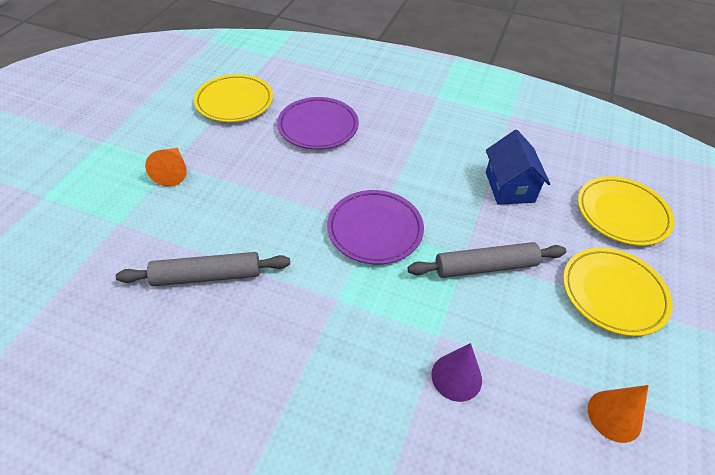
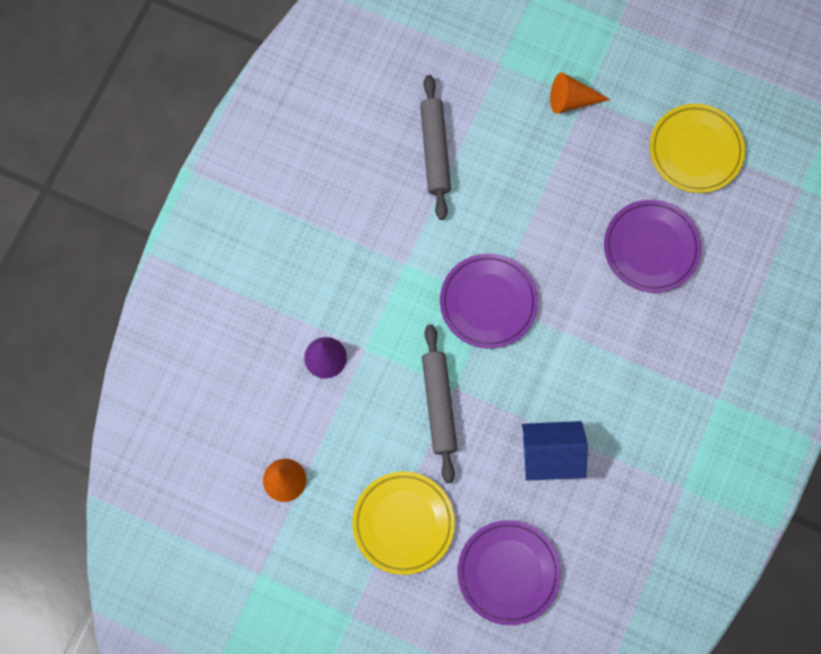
camera: 95 degrees right, 25 degrees up
yellow plate [578,176,674,246] -> purple plate [457,520,561,625]

